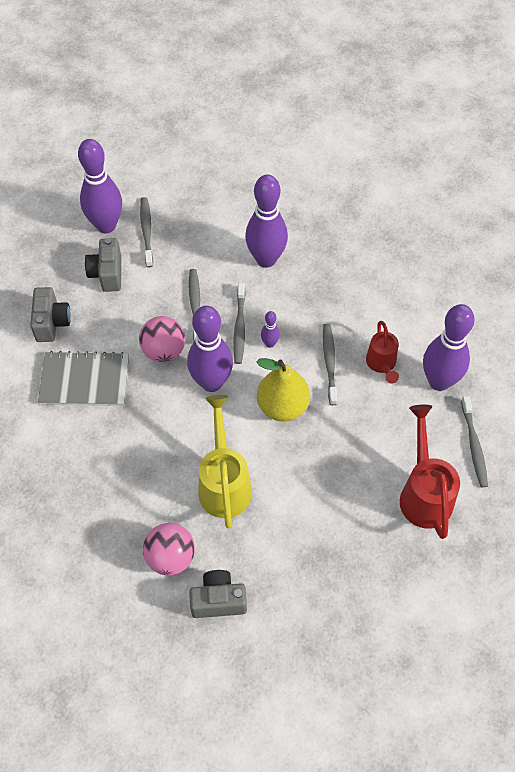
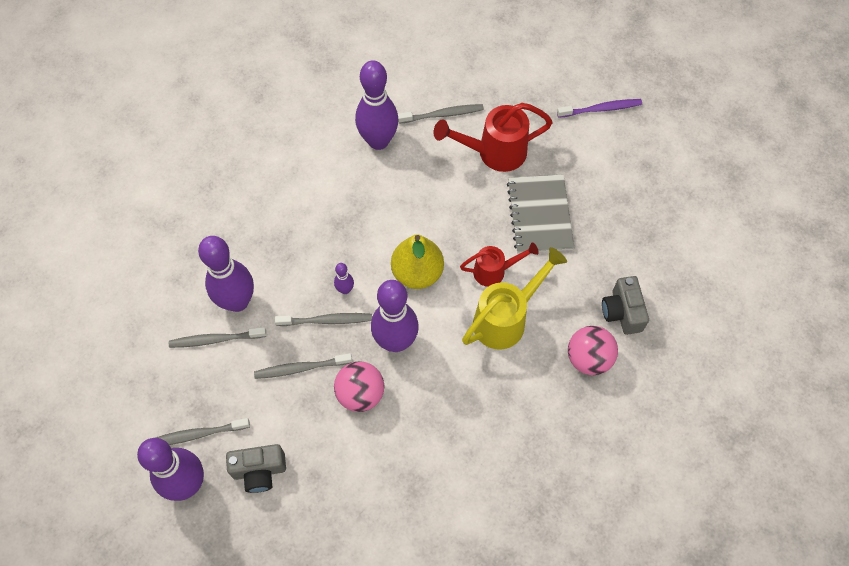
camera: 95 degrees left, 5 degrees up
grey camera [30,287,71,342] -> none
grey notebook [38,351,129,406] -> grey notebook moved to [507,174,575,253]
yellow watering can [198,395,252,528] -> yellow watering can turned 150 degrees clockwise [462,247,567,350]
grey toothbrush [323,324,337,405] -> grey toothbrush moved to [169,327,266,348]
red watering can [366,321,399,384] -> red watering can moved to [460,242,539,287]
none -> purple toothbrush [557,99,642,118]

